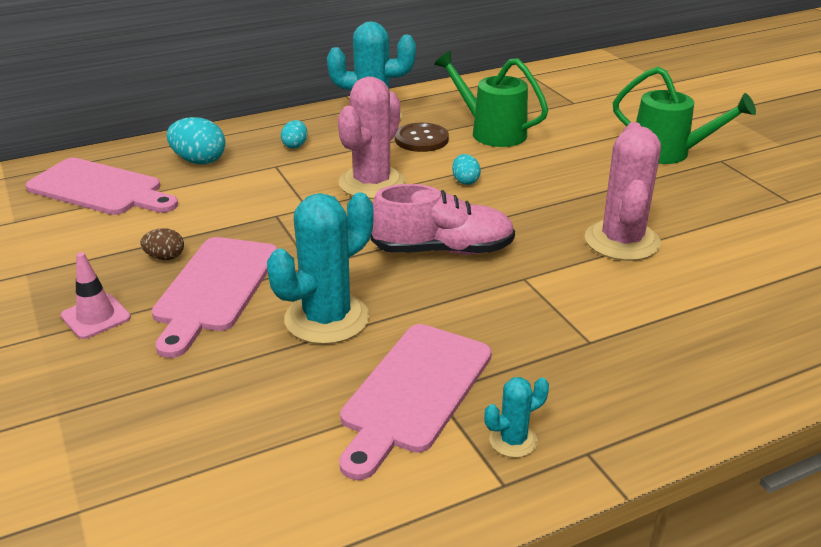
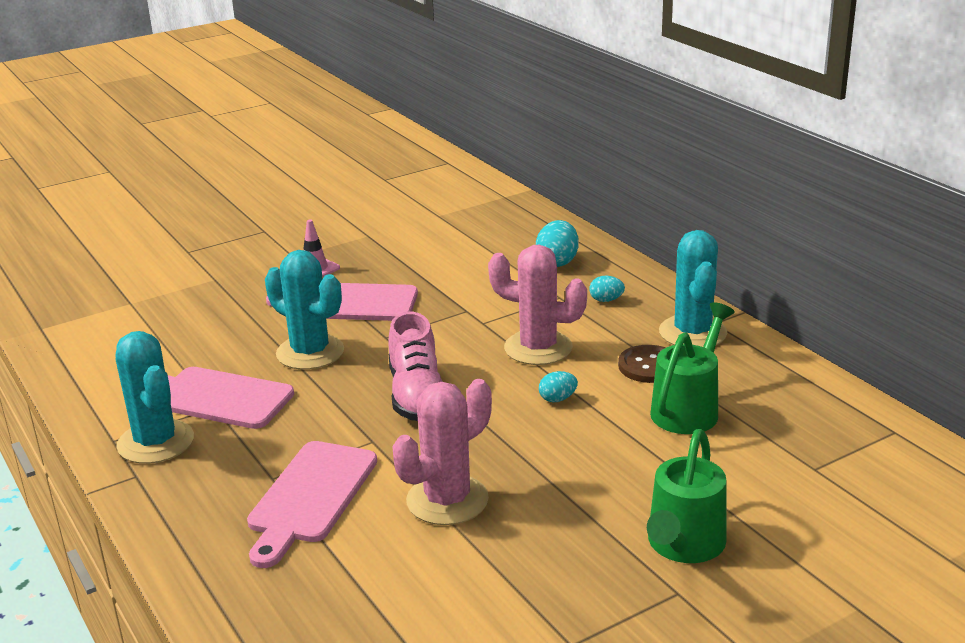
camera: 85 degrees right, 5 degrees down
pink cutting board [26,158,178,215] -> pink cutting board moved to [247,441,377,568]
brown egg [140,228,184,260] -> none
turquoise cactus [484,377,549,458] -> turquoise cactus [116,331,194,464], size x2.09
pink cactus [585,122,661,261] -> pink cactus turned 45 degrees counterclockwise [392,379,492,525]

